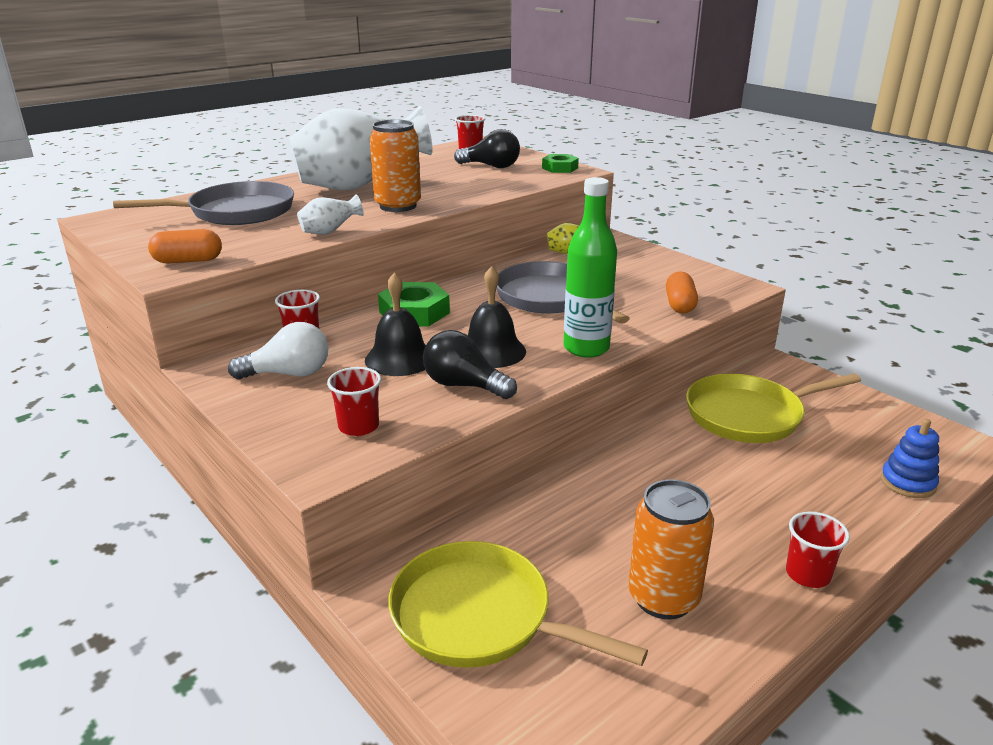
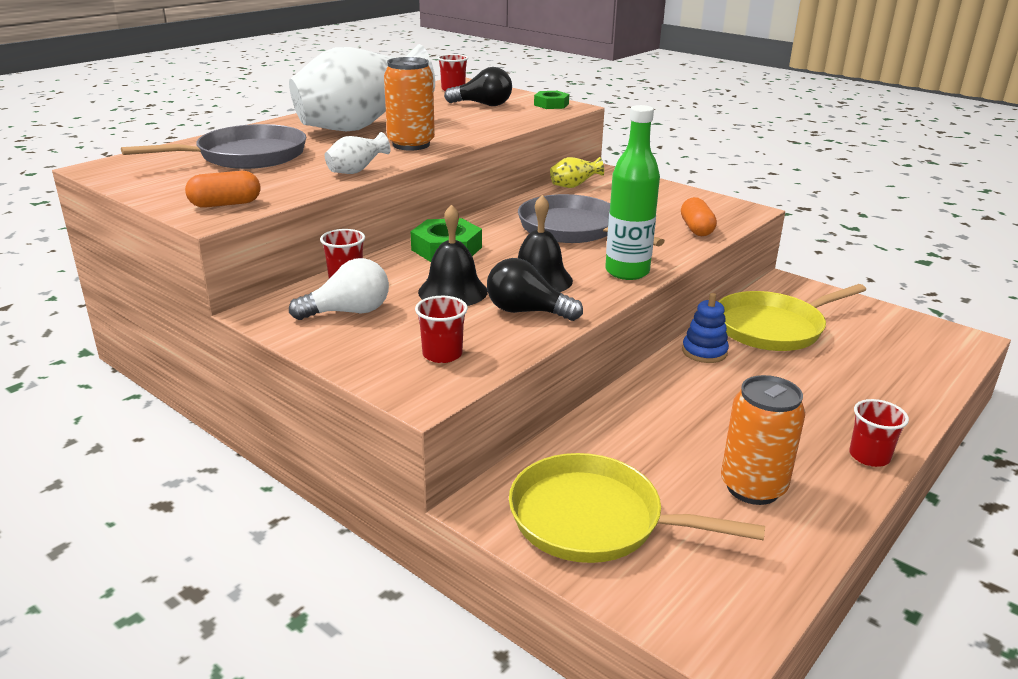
camera: 10 degrees left, 0 degrees up
blue stacking toy [881,419,939,498] -> blue stacking toy moved to [682,293,729,363]

